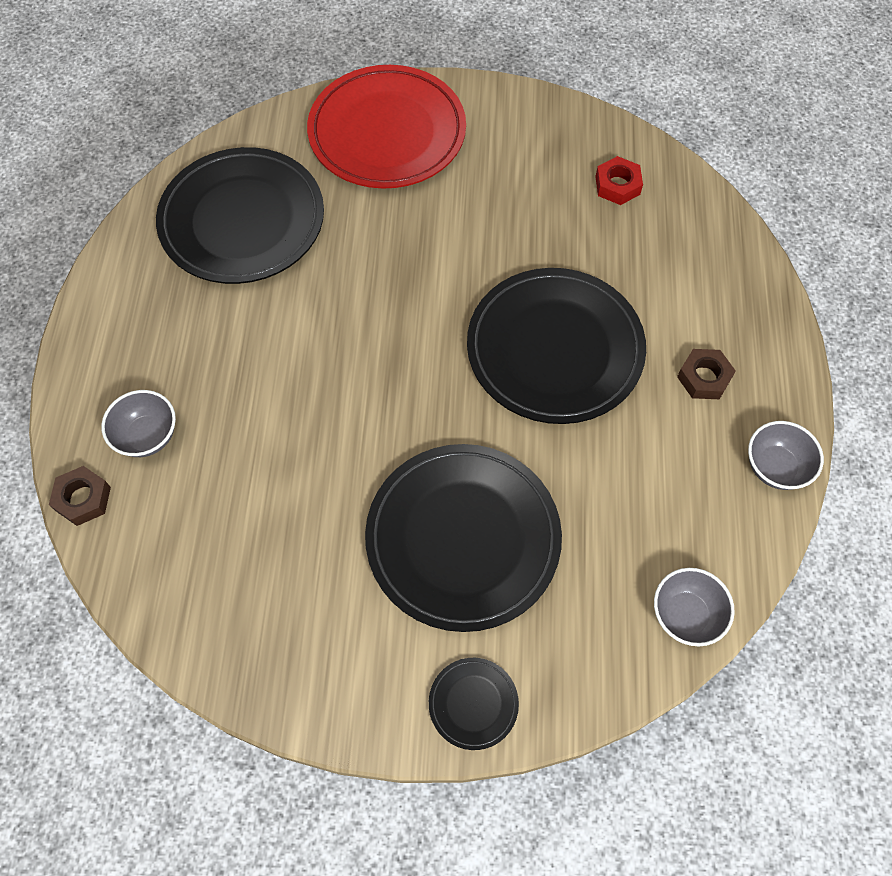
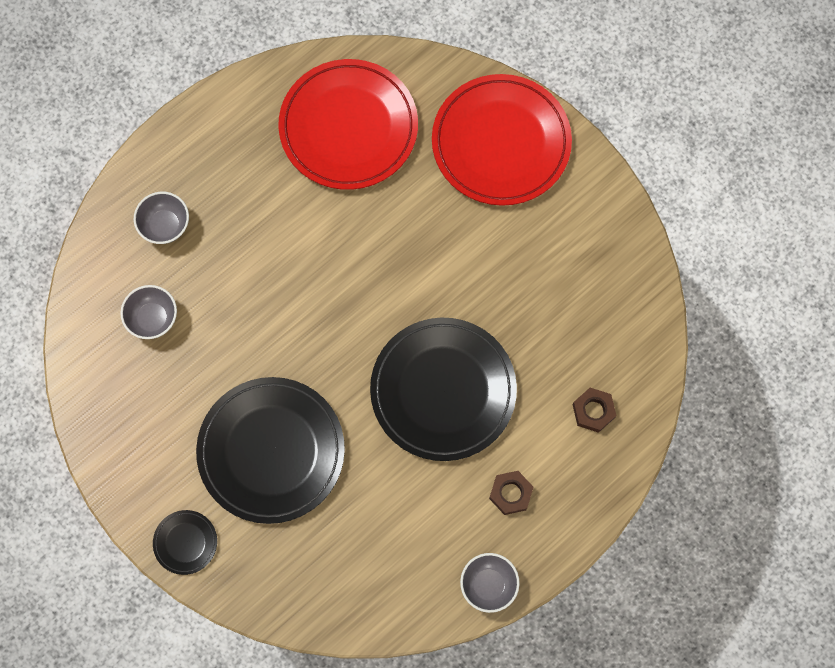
camera: 45 degrees right, 10 degrees up
brown nut [49,466,111,526] -> brown nut moved to [573,388,616,433]
black plate [156,147,324,284] -> red plate [278,59,418,190]
red nut [595,156,643,205] -> none
grey bowl [654,568,735,647] -> grey bowl moved to [120,285,177,339]

